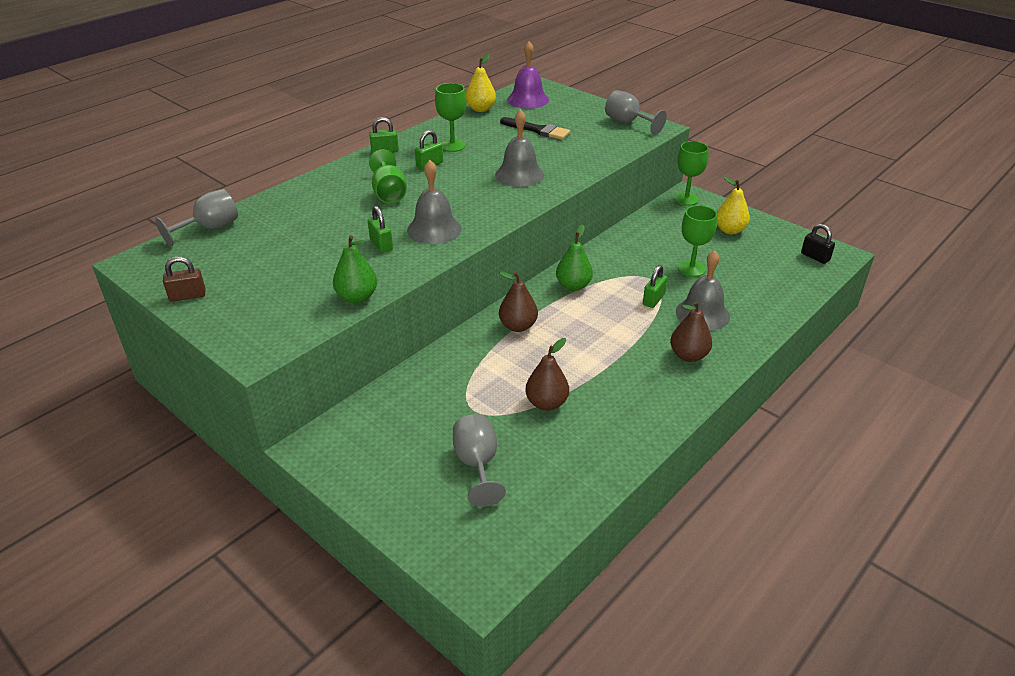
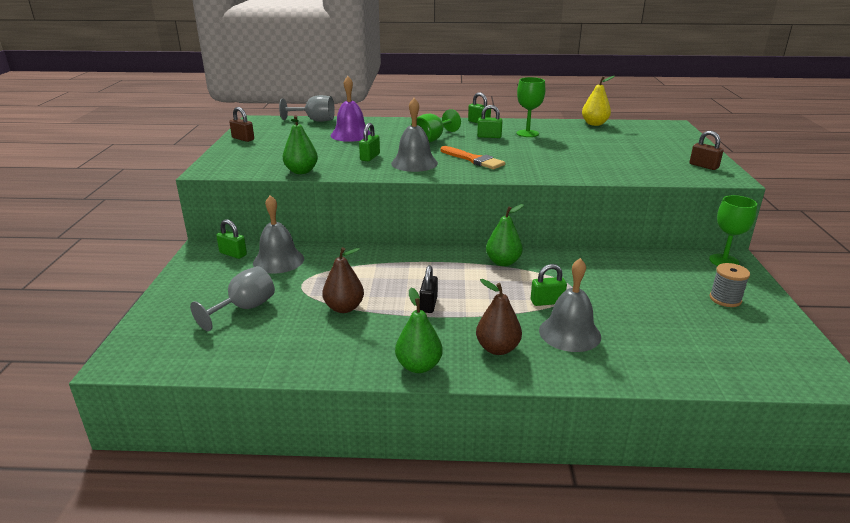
camera: 50 degrees right, 10 degrees down
grey bell [495,109,544,187] -> grey bell moved to [253,195,304,274]
brown pear [499,272,538,332] -> none
black brush [500,117,570,140] -> none
purple bell [507,41,549,109] -> purple bell moved to [331,76,371,142]
grey goblet [605,90,667,135] -> brown padlock [690,131,724,170]
green goblet [678,205,717,277] -> none
yellow pear [717,176,750,234] -> grey spool [710,263,750,307]
black padlock [801,224,835,264] -> black padlock moved to [419,265,438,313]
none -> green padlock [216,219,247,259]
none -> green pear [395,288,443,373]
none -> orange brush [441,146,505,169]

